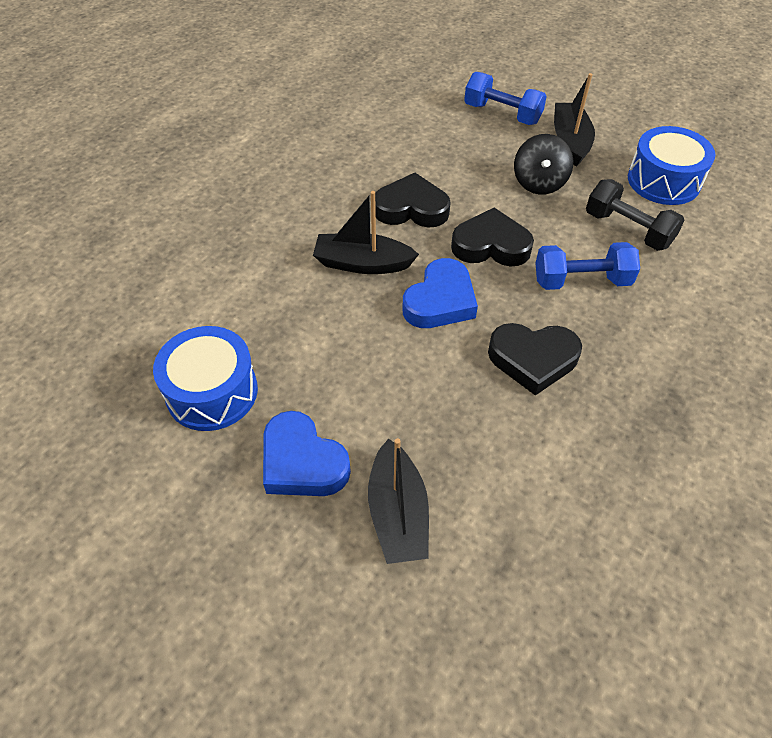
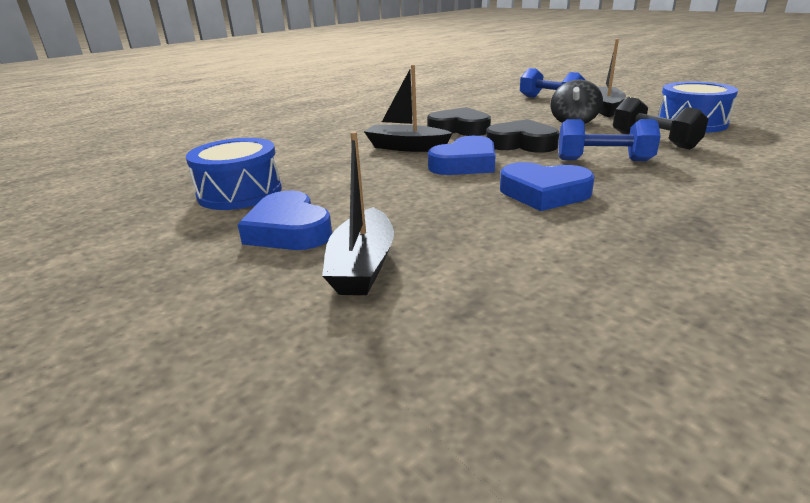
camera: 15 degrees right, 25 degrees down
black heart [488,323,582,395] -> blue heart [500,162,595,211]

